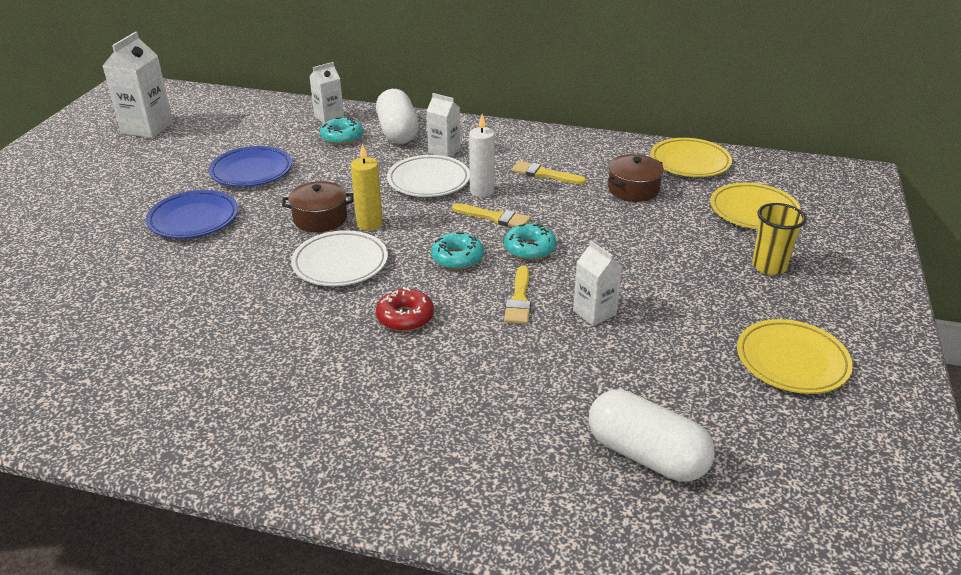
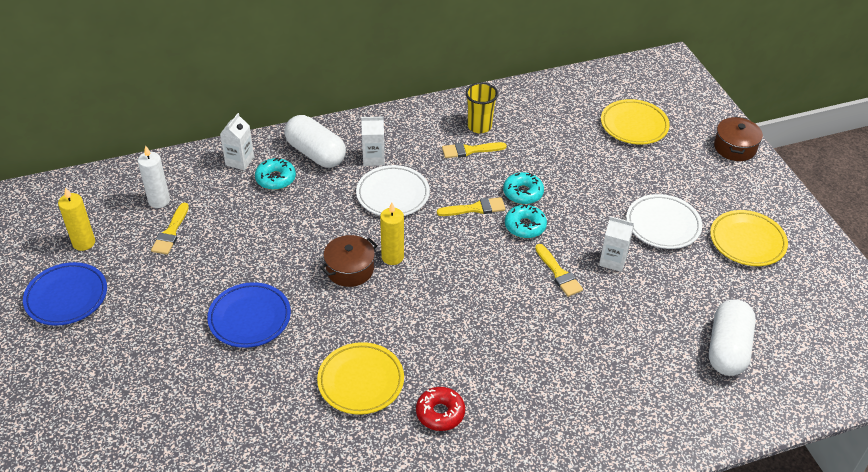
camera: 35 degrees left, 10 degrees up
white carton [103,32,173,138] -> yellow candle [58,187,95,251]
blue plate [209,146,292,187] -> blue plate moved to [23,262,107,326]
white plate [291,230,388,286] -> white plate moved to [626,194,702,249]
red donut [376,287,434,331] -> red donut moved to [416,387,465,431]
turquoise donut [431,232,484,270] -> turquoise donut moved to [503,172,544,204]
white candle [469,114,495,197] -> white candle moved to [138,145,170,208]
white capsule [589,389,715,482] -> white capsule turned 75 degrees counterclockwise [709,299,756,376]
brown pot [608,154,664,202] -> brown pot moved to [714,116,763,161]
yellow plate [650,138,732,177] -> yellow plate moved to [317,342,404,415]
yellow cup [752,203,806,275] -> yellow cup moved to [465,82,498,133]
none -> yellow brush [151,203,189,255]

